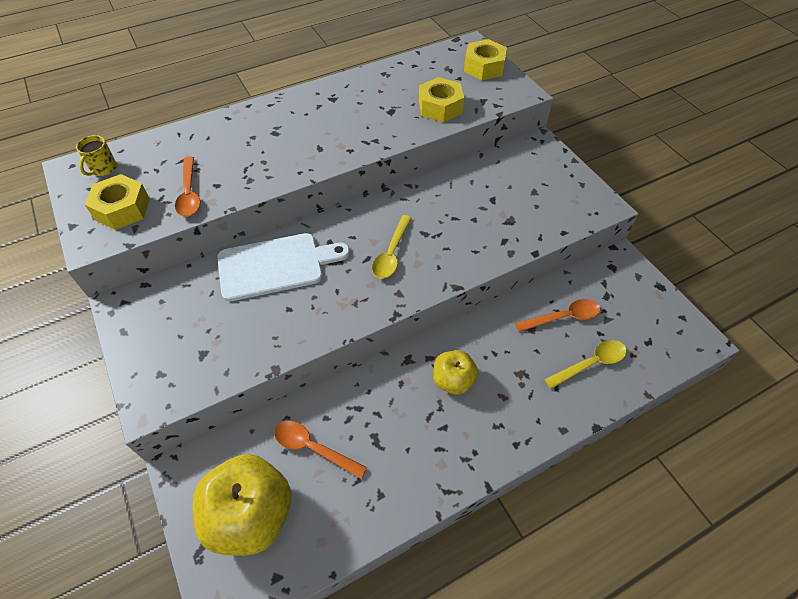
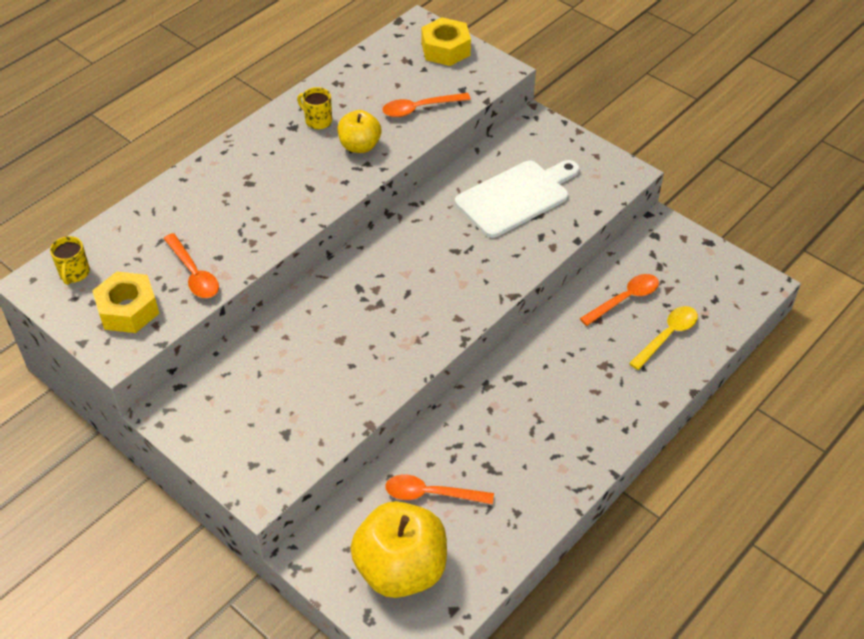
camera: 20 degrees left, 5 degrees down
white cutting board [217,233,350,301] -> white cutting board moved to [455,160,580,238]
yellow spoon [372,215,412,279] -> none
yellow nut [419,77,464,122] -> orange spoon [382,93,471,117]
yellow apple [433,350,478,395] -> yellow apple moved to [337,110,381,153]
none -> yellow mug [297,87,332,129]

